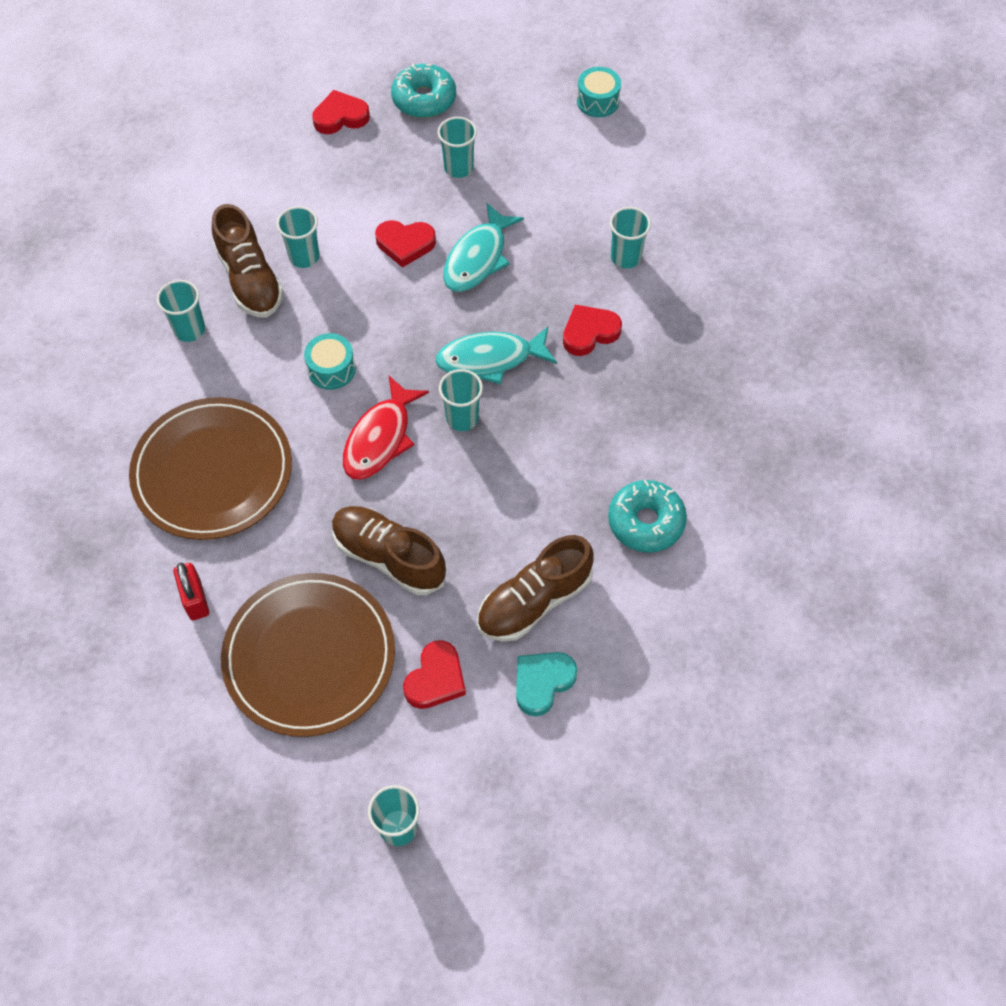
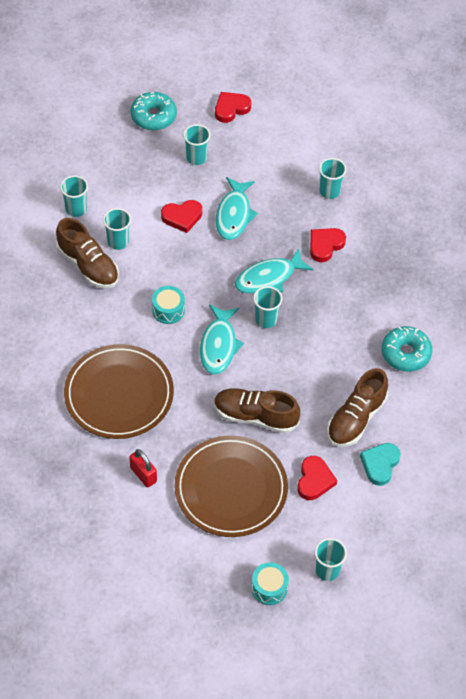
camera: 20 degrees left, 5 degrees down
turquoise cup [157,280,205,342] -> turquoise cup moved to [60,175,88,217]
red heart [312,90,370,134] -> red heart moved to [215,92,251,123]
red fish [343,376,429,480] -> turquoise fish [200,304,244,375]
turquoise drum [577,67,621,117] -> turquoise drum moved to [251,562,289,605]

